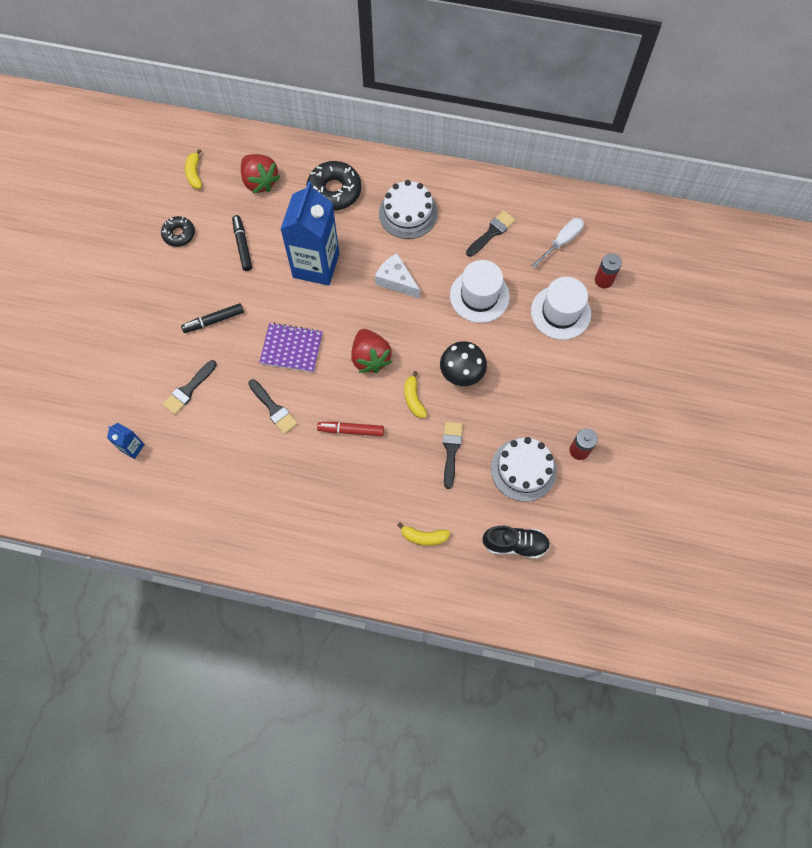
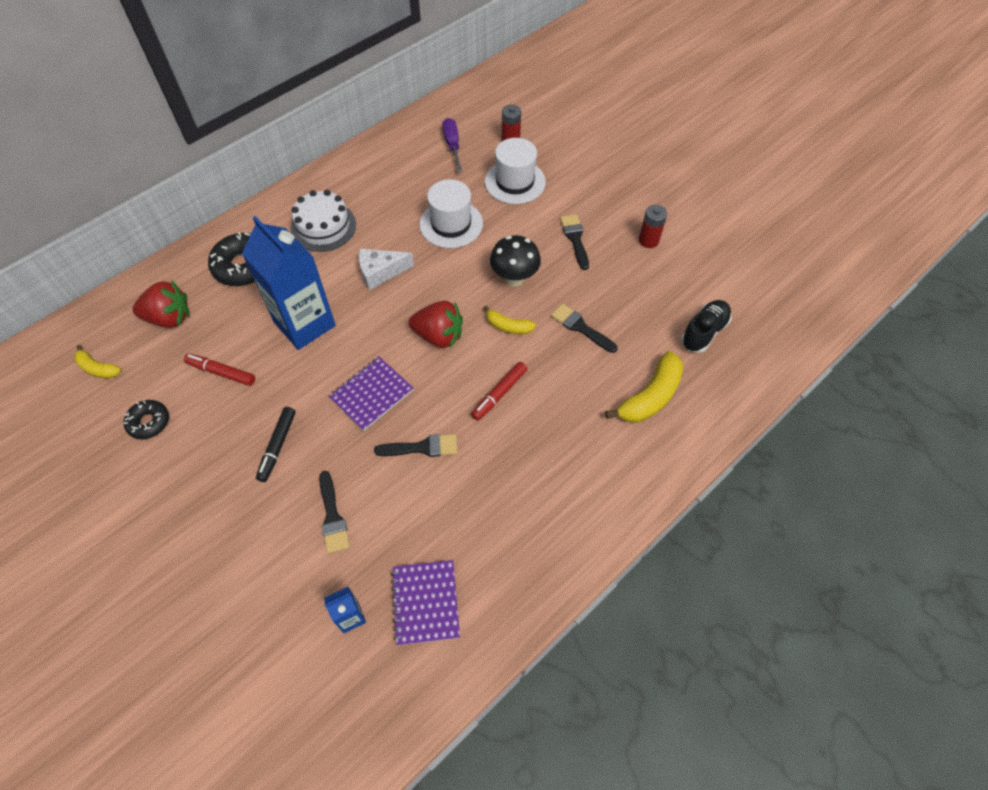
camera: 55 degrees left, 10 degrees down
black marker [232,215,252,271] -> red marker [184,353,255,386]
yellow banana [397,522,450,546] -> yellow banana [605,351,684,423], size x1.74
black brush [466,211,515,257] -> black brush moved to [560,214,589,270]
white cake [491,437,557,502] -> none
white screwdriver [532,218,584,268] -> purple screwdriver [442,118,462,172]
none -> purple notebook [391,560,460,645]

